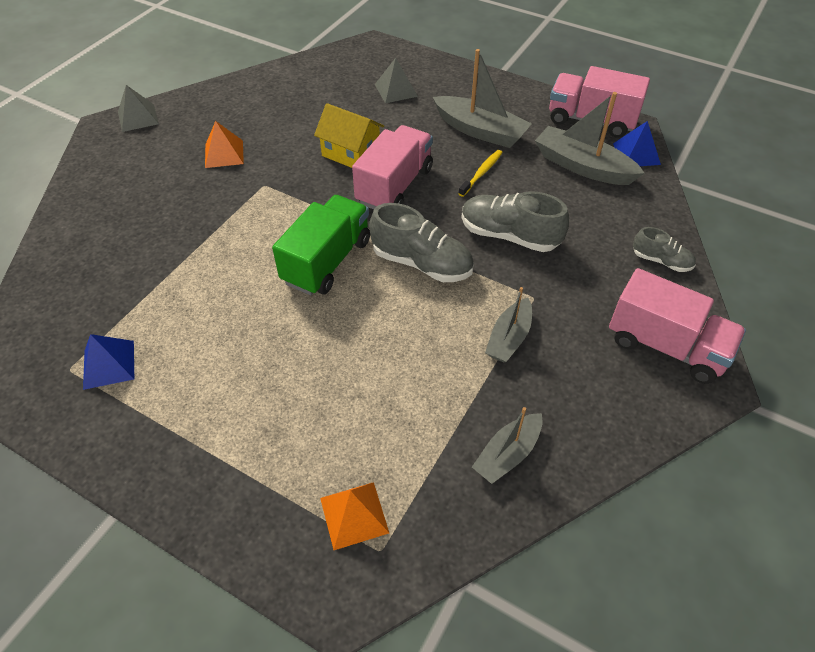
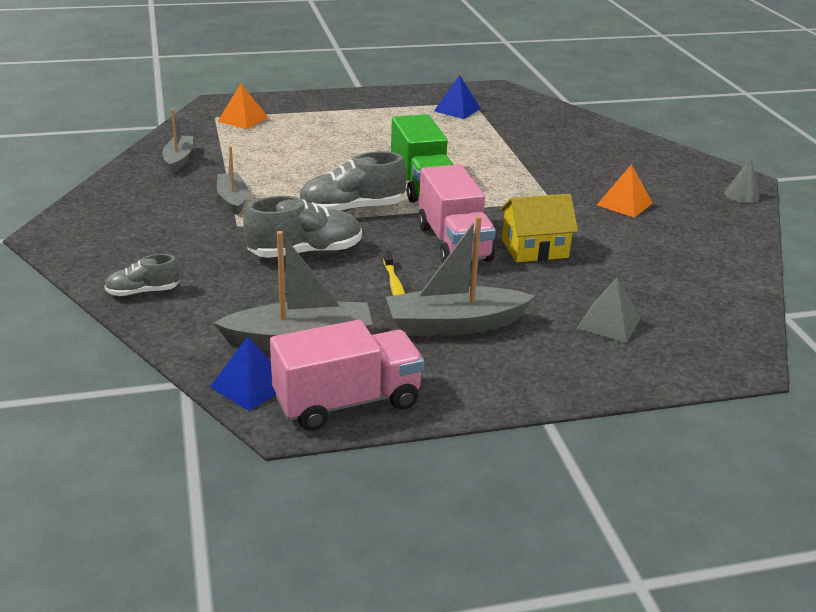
camera: 135 degrees right, 20 degrees down
grey pyramid [118,85,159,132] -> grey cone [724,157,760,203]
pink truck [609,268,746,384] -> none

